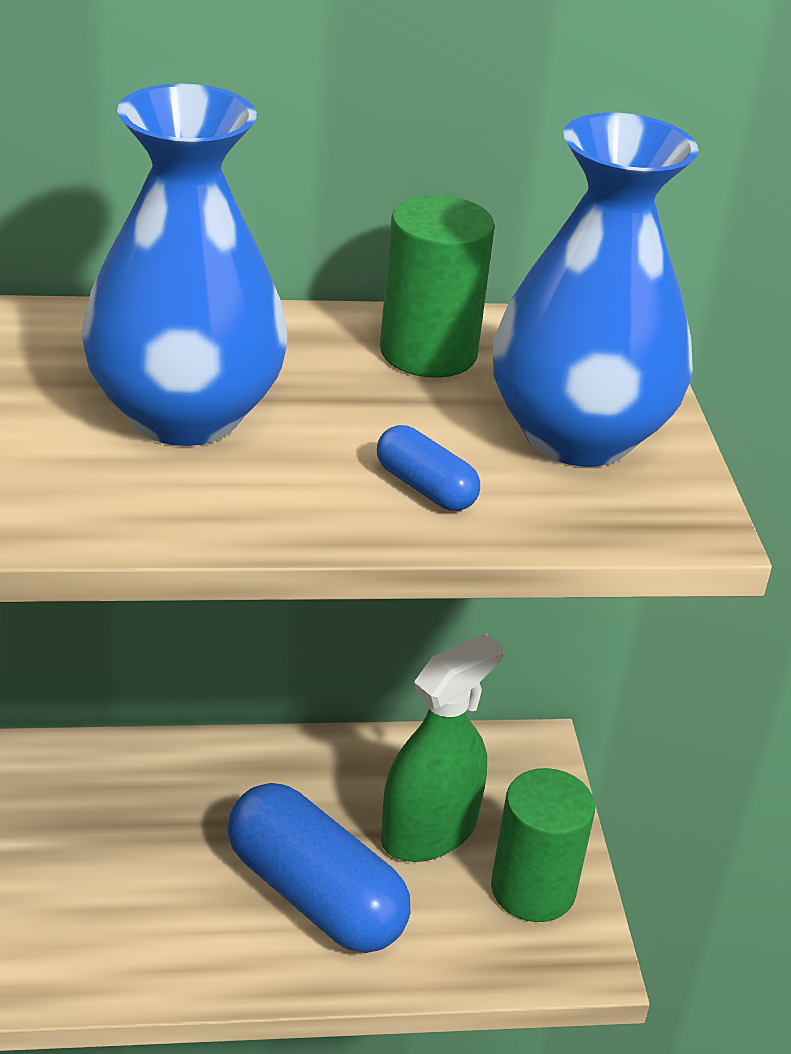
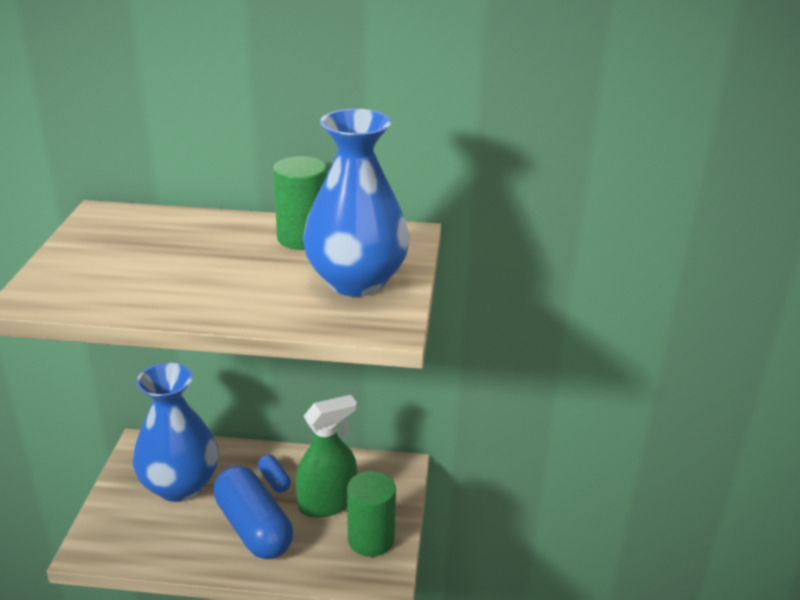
camera: 15 degrees right, 5 degrees down
blue vase [81,83,287,446] -> blue vase moved to [133,363,219,502]
blue capsule [377,425,480,511] -> blue capsule moved to [258,454,291,493]

